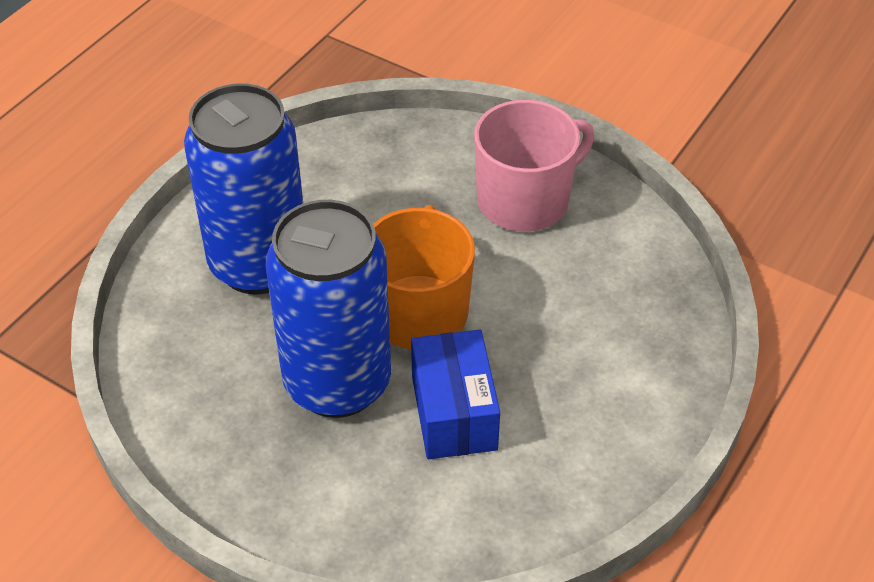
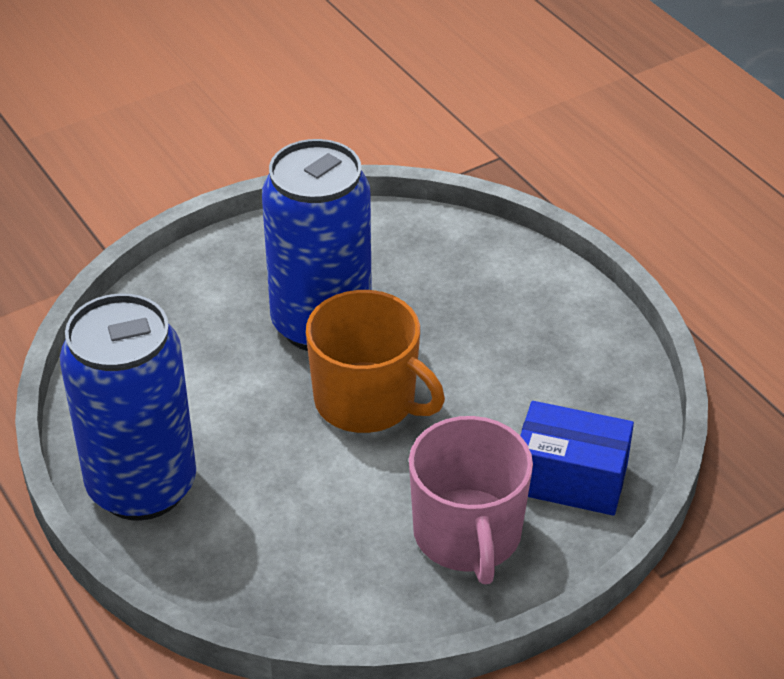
camera: 115 degrees right, 5 degrees down
blue can [184,83,303,295] -> blue can moved to [60,293,196,521]
blue box [411,330,500,459] -> blue box moved to [520,401,634,516]

